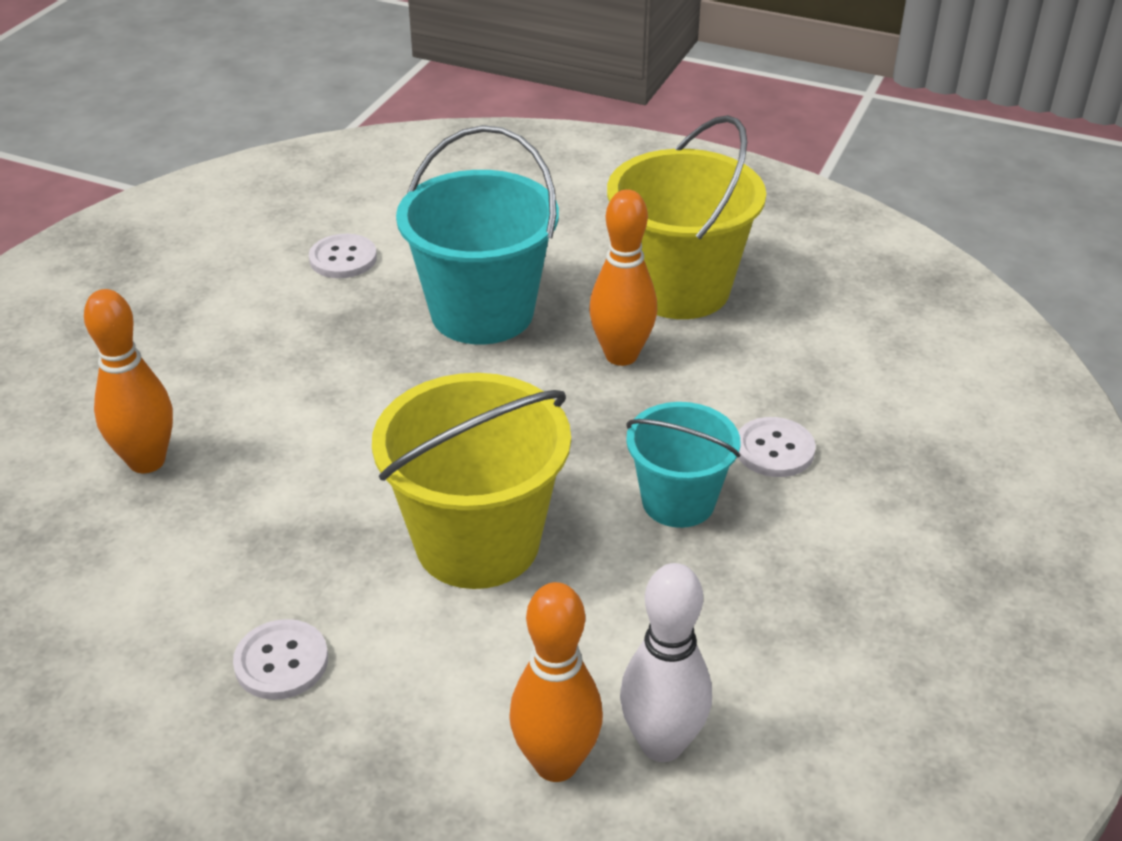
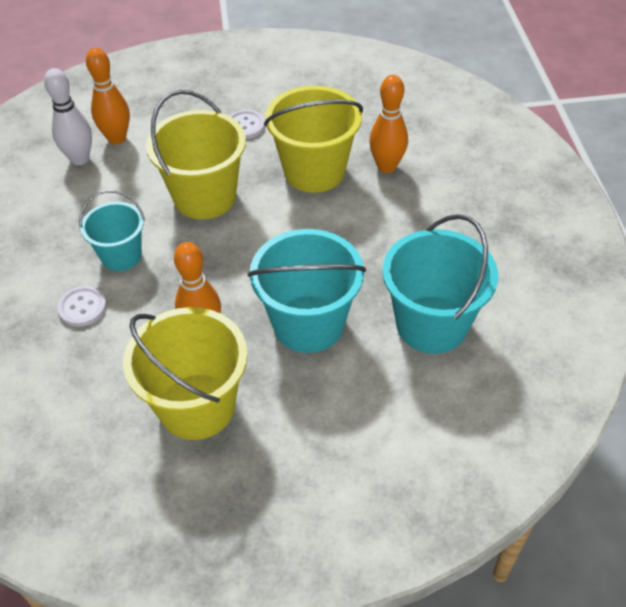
camera: 150 degrees right, 10 degrees up
white button [309,234,377,278] -> turquoise bucket [382,214,498,354]
none -> yellow bucket [264,86,363,193]

